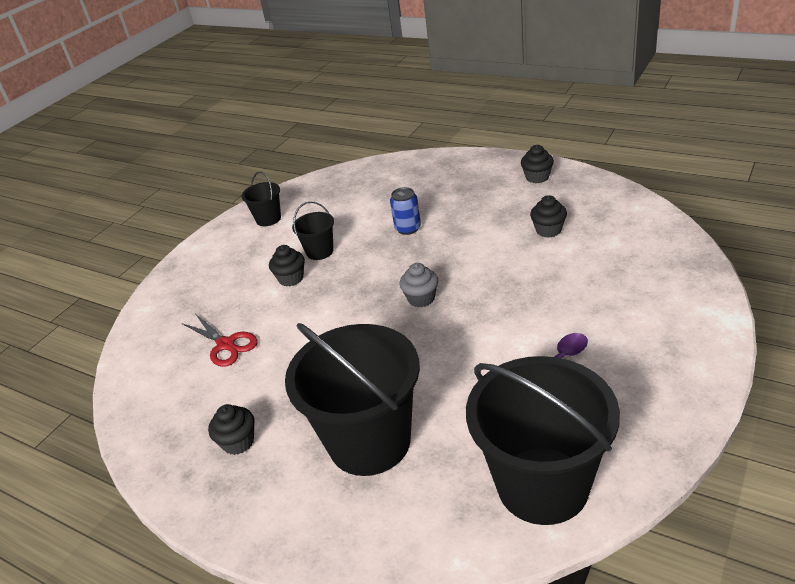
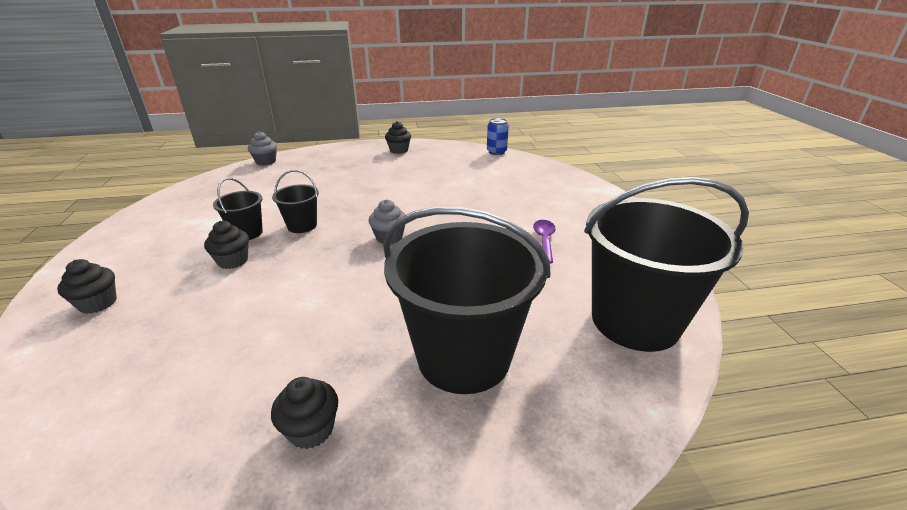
camera: 45 degrees left, 5 degrees down
red scissors [182,314,258,367] -> none
black bucket [242,171,281,226] -> black bucket moved to [272,170,319,233]
blue can [390,187,421,235] -> blue can moved to [487,118,509,155]
black cupcake [530,195,567,238] -> black cupcake moved to [57,259,117,314]
none -> grey cupcake [248,131,277,166]

